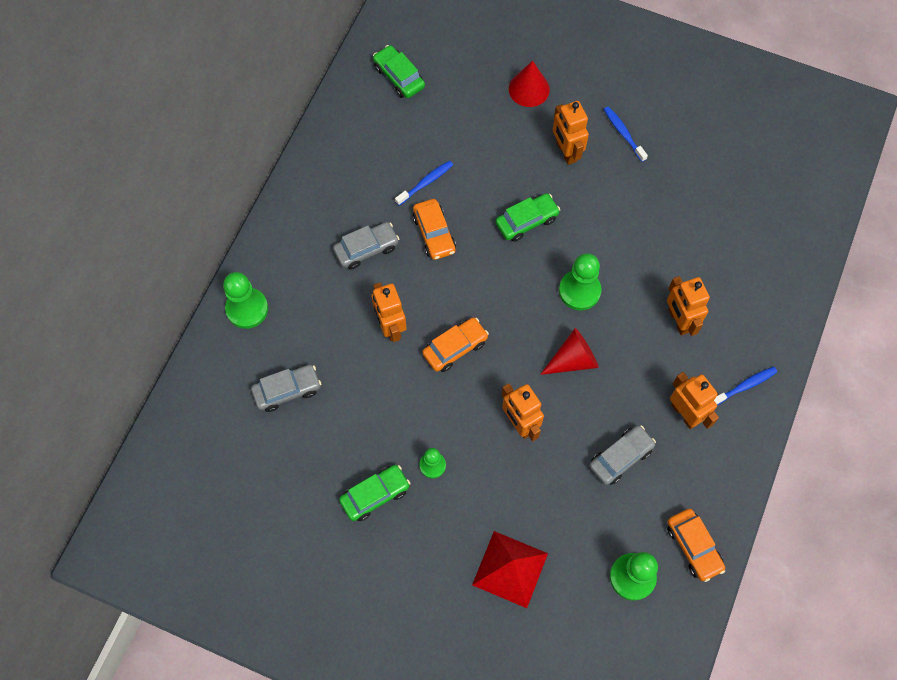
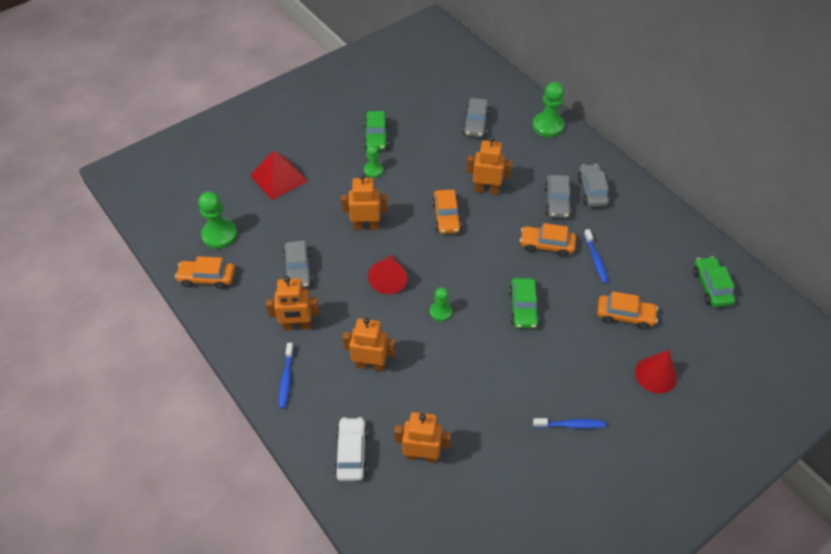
camera: 120 degrees right, 15 degrees down
green car [373,45,425,98] -> green car turned 90 degrees counterclockwise [693,256,735,307]
orange robot [553,101,589,165] -> orange robot moved to [394,412,451,463]
green pawn [559,253,601,310] -> green pawn [430,287,452,321], size x0.60
none -> white car [334,417,368,481]
none -> grey car [577,164,610,207]
none -> orange car [597,291,658,330]

